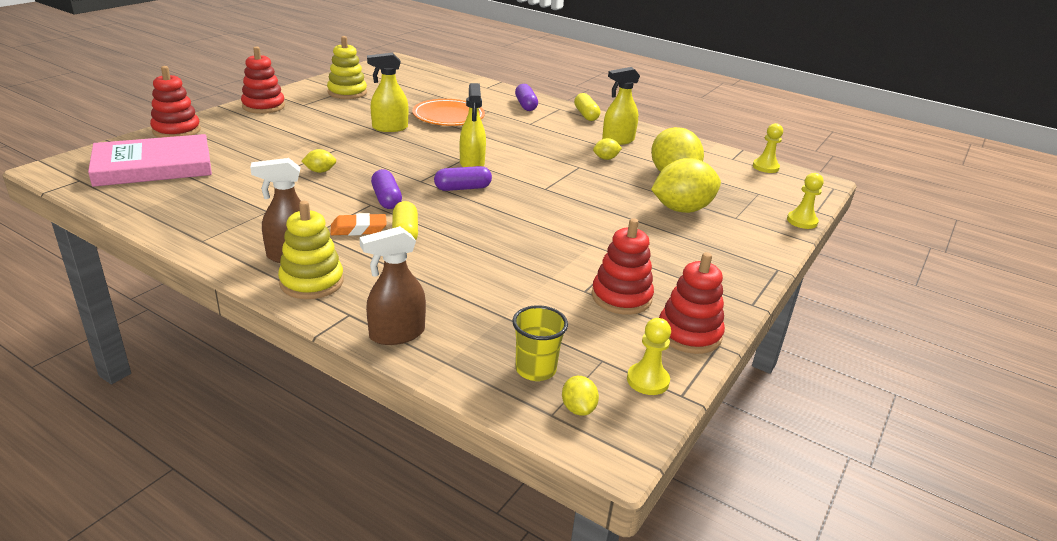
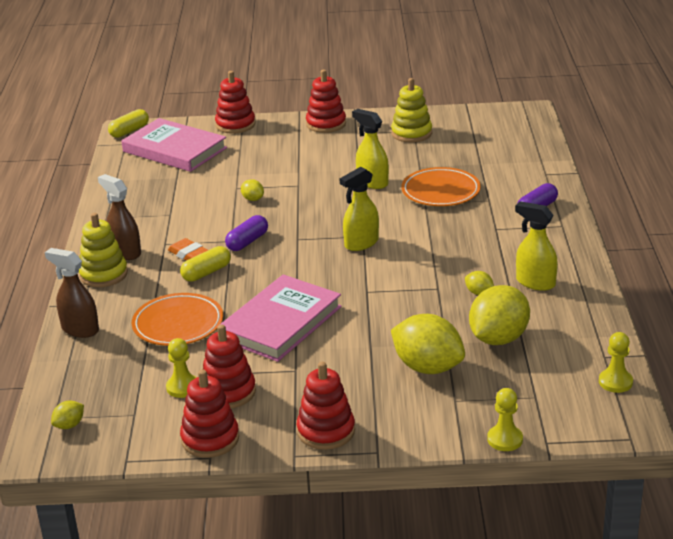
camera: 60 degrees right, 0 degrees up
purple capsule [434,166,492,191] -> none
yellow cup [512,305,568,381] -> none
yellow capsule [574,93,601,121] -> yellow capsule moved to [108,109,149,138]
yellow pawn [627,318,671,395] -> yellow pawn moved to [166,338,197,398]
none -> orange plate [131,293,223,346]
none -> pink book [217,274,342,362]
none -> red stacking toy [297,362,355,450]

